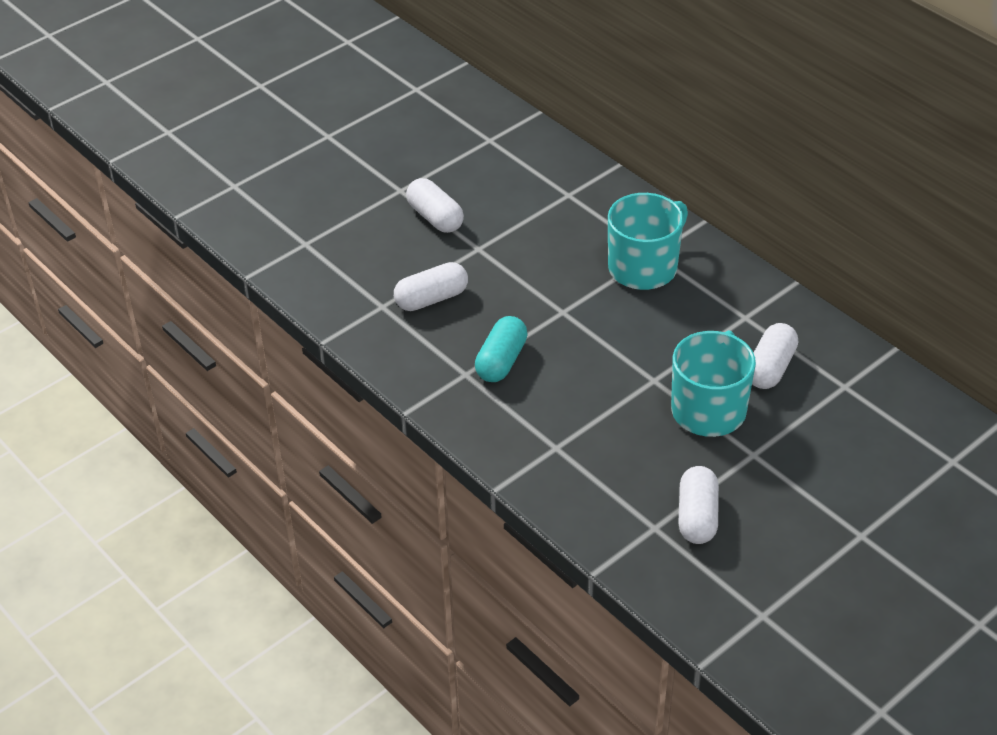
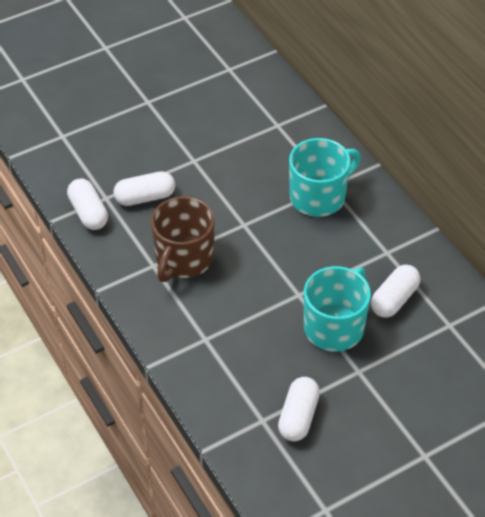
camera: 10 degrees right, 5 degrees up
white capsule [406,178,464,233] -> white capsule moved to [67,179,108,230]
turquoise capsule [475,316,528,382] -> brown mug [151,196,215,282]

